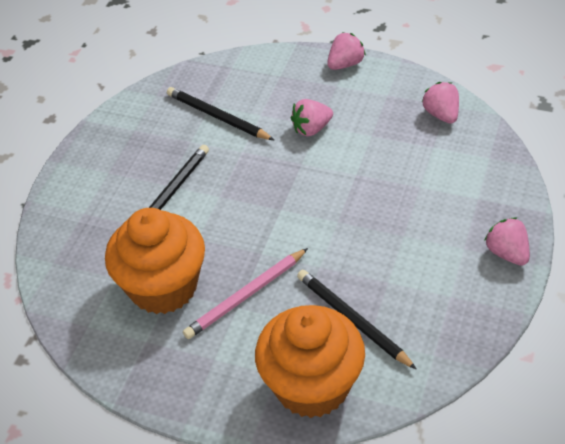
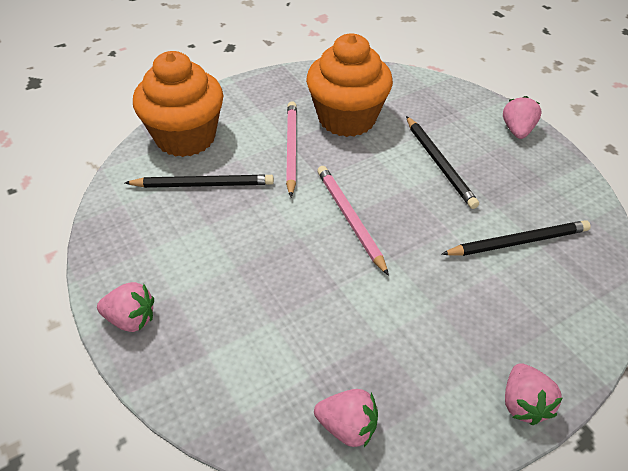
camera: 125 degrees right, 0 degrees up
pink strawberry [291,99,333,136] -> pink strawberry moved to [503,96,541,139]
none -> pink pencil [317,166,389,276]

